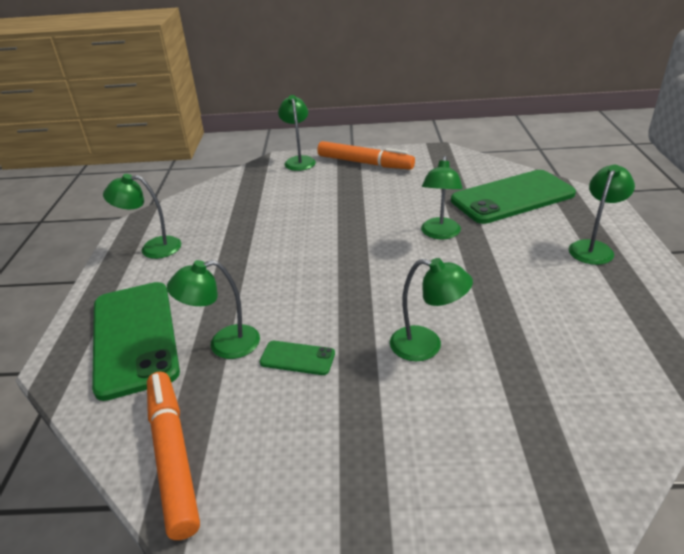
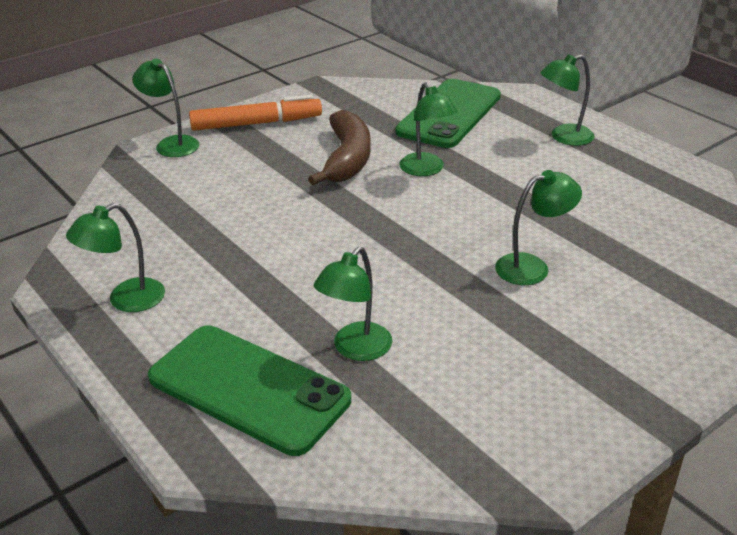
camera: 40 degrees left, 0 degrees up
orange marker [147,372,200,540] -> none
green phone [260,341,335,375] -> none
green lamp [569,165,635,265] -> green lamp turned 105 degrees counterclockwise [541,54,595,146]
none -> brown banana [308,110,371,185]

